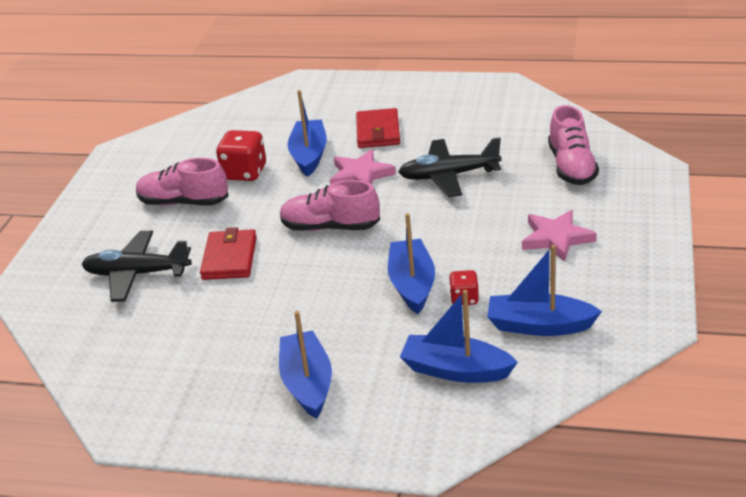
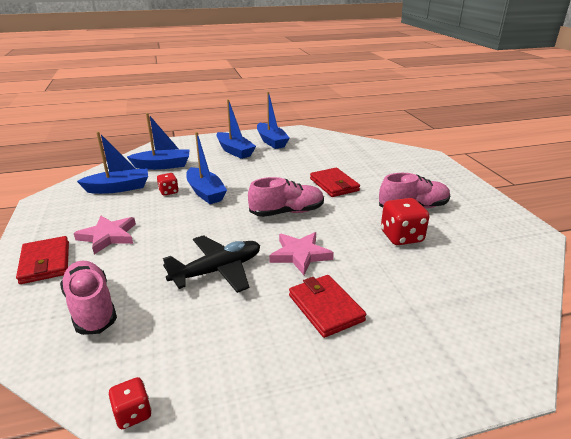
camera: 150 degrees right, 5 degrees down
black plane [82,231,192,302] -> none
blue boat [288,90,327,177] -> blue boat moved to [257,92,290,149]
none -> red wallet [16,236,69,284]
none -> red dice [108,377,152,429]

